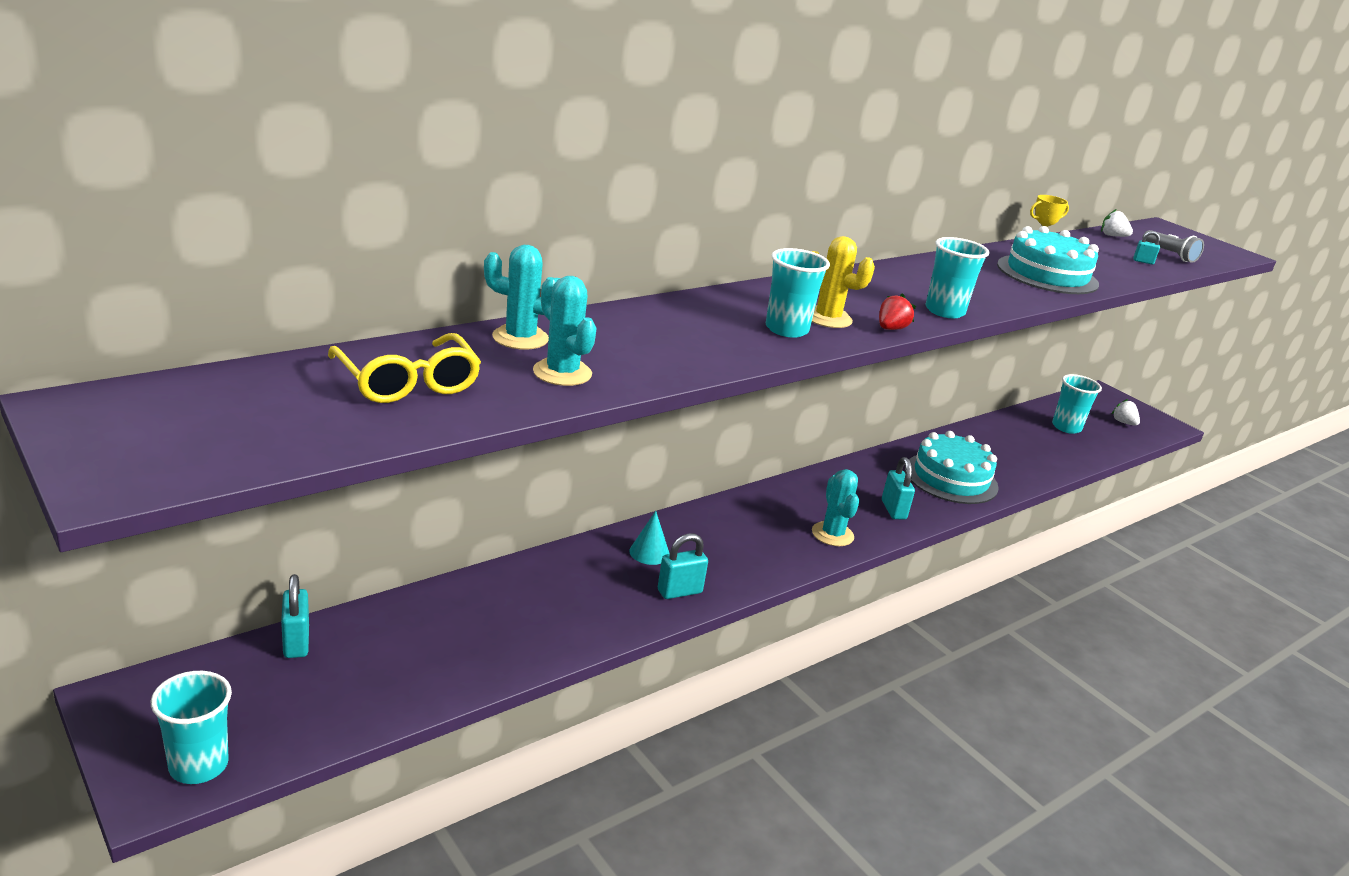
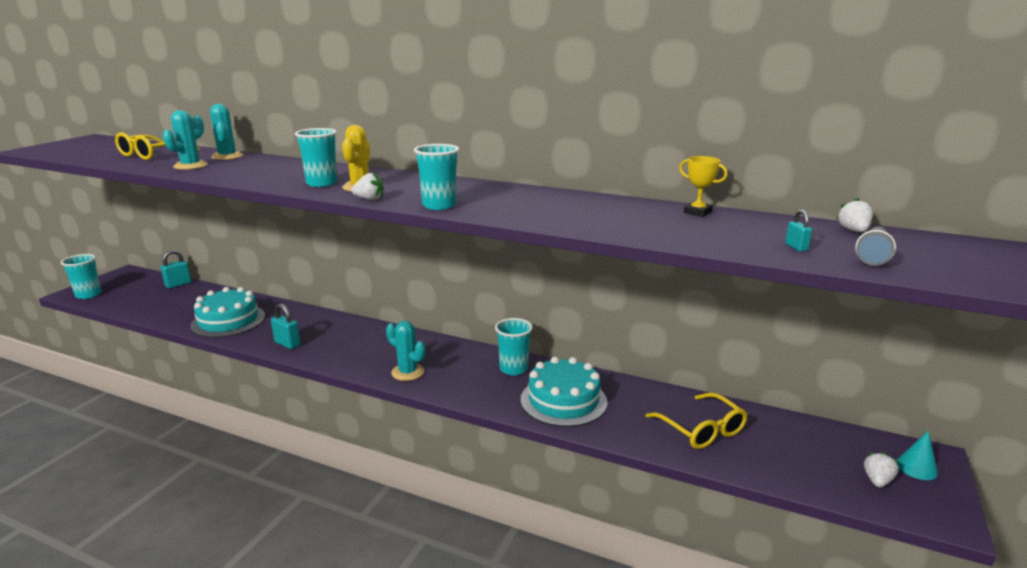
camera: 65 degrees right, 5 degrees down
turquoise cone [629,511,669,565] -> turquoise cone moved to [897,430,938,480]
turquoise cactus [812,469,859,546] -> turquoise cactus turned 75 degrees clockwise [386,321,425,381]
red strawberry [879,293,916,330] -> white strawberry [352,172,384,200]
turquoise padlock [882,457,915,520] -> none
turquoise cake [997,226,1099,294] -> turquoise cake moved to [190,287,265,338]
turquoise cup [1052,374,1102,434] -> turquoise cup moved to [495,318,533,375]
none -> yellow glasses [646,393,748,449]

